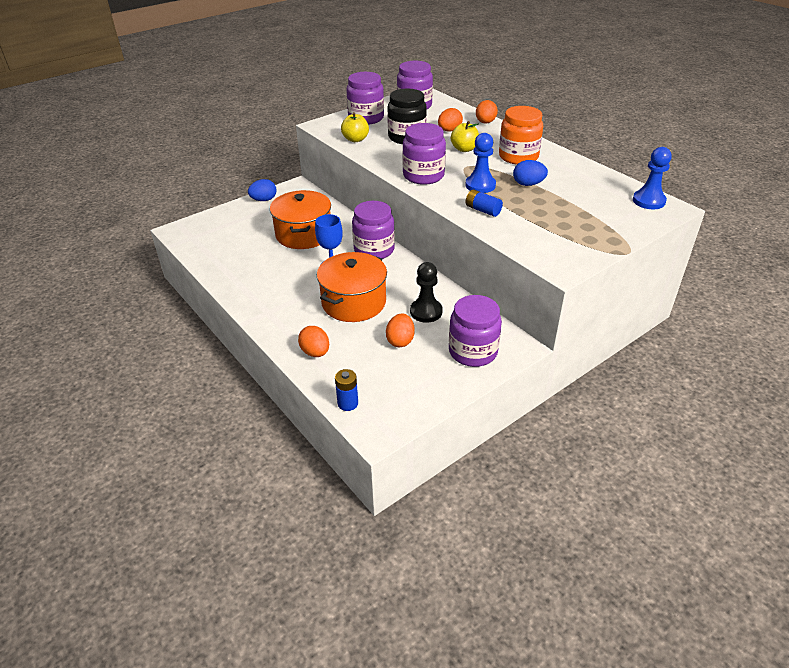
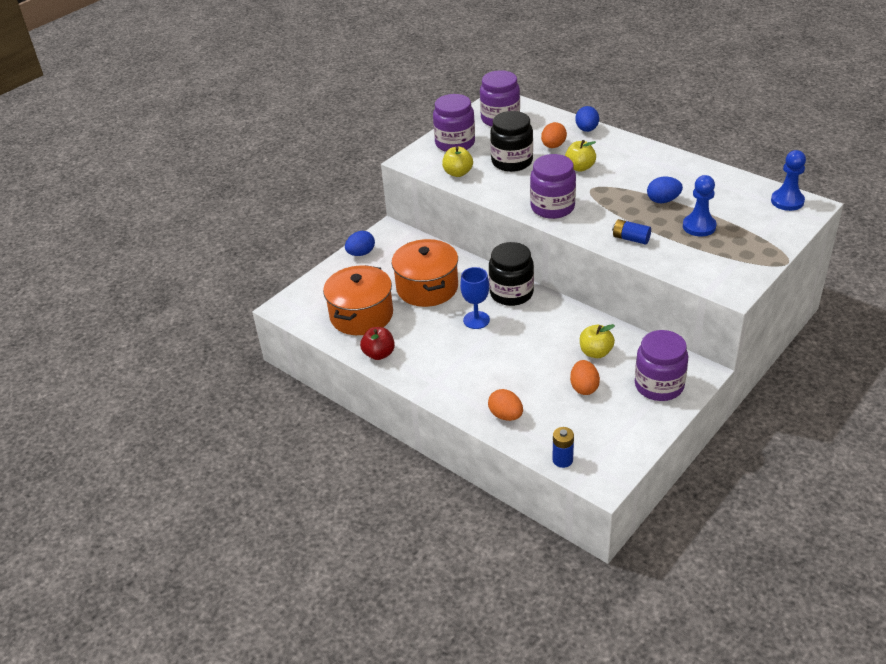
camera: 10 degrees left, 0 degrees up
orange pot [317,252,387,322] -> orange pot moved to [323,265,393,335]
purple jar [352,201,395,259] -> black jar [489,242,534,306]
black pawn [410,262,443,323] -> yellow apple [580,324,615,358]
blue pawn [465,133,496,193] -> blue pawn moved to [683,175,717,237]
orange egg [476,100,498,123] -> blue egg [575,106,599,132]
orange jar [499,106,543,165] -> none
none -> red apple [360,327,395,360]

